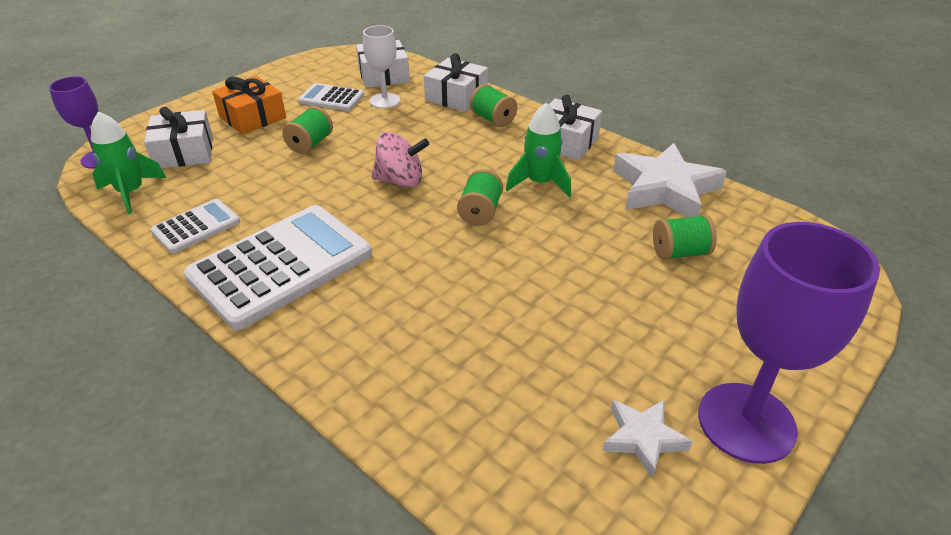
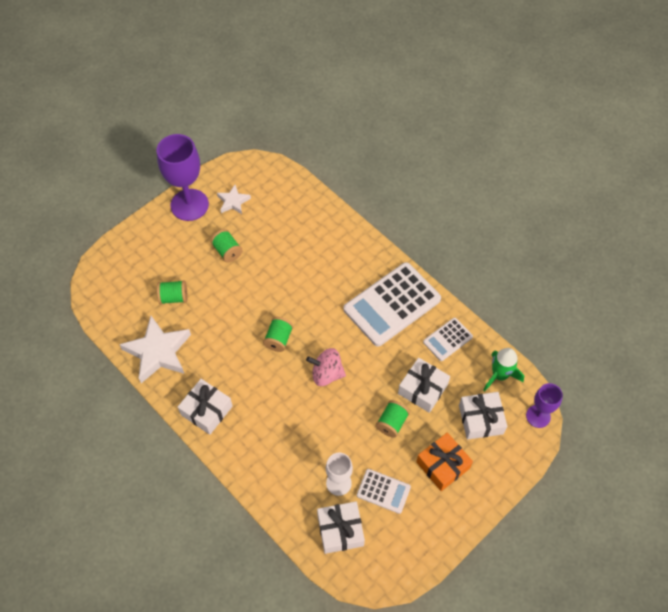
camera: 175 degrees left, 20 degrees up
white gift [424,53,488,112] -> white gift moved to [398,358,450,413]
green spool [470,84,517,127] -> green spool moved to [211,229,243,263]
green rocket [506,103,571,198] -> none

